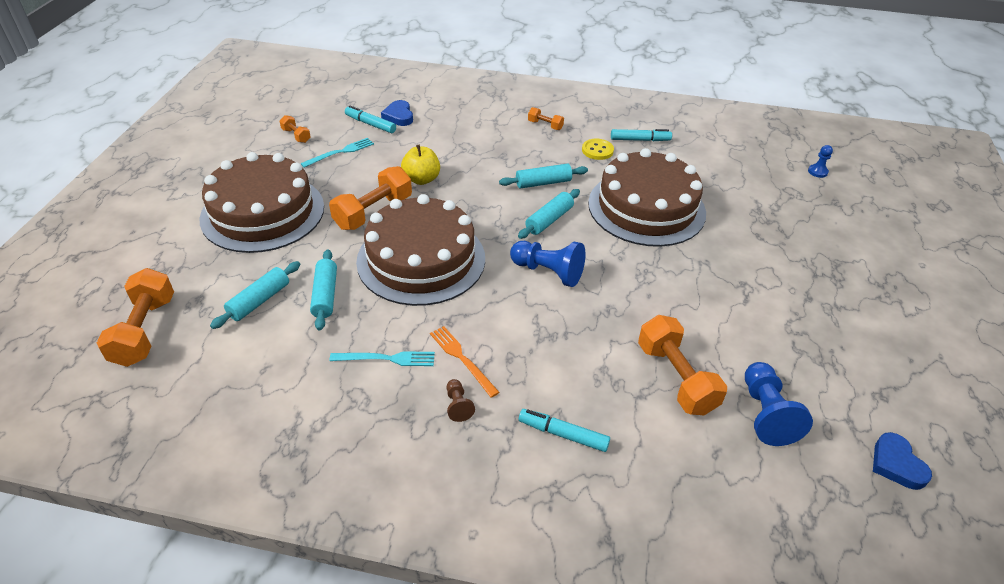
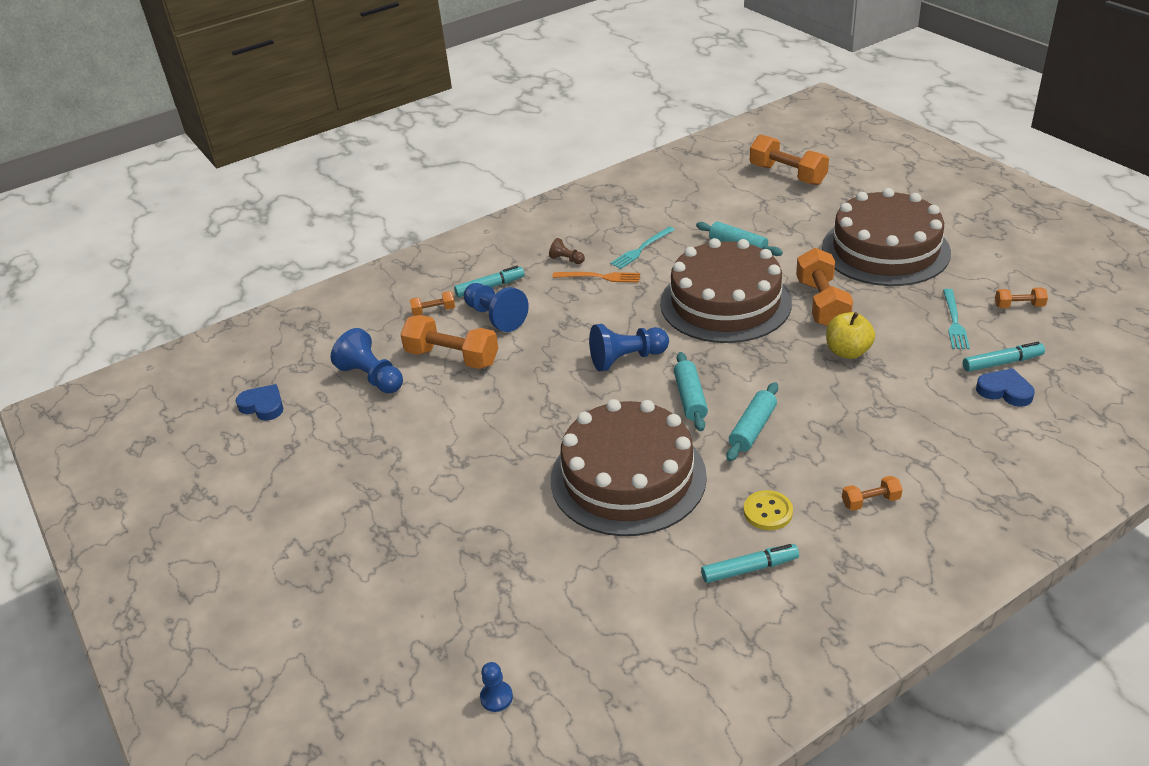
camera: 140 degrees right, 5 degrees down
turquoise rolling pin [210,261,300,329] -> none
turquoise marker [611,129,672,141] -> turquoise marker turned 150 degrees counterclockwise [701,544,799,583]
none -> orange dumbbell [410,291,455,316]
none -> blue pawn [464,283,529,332]

